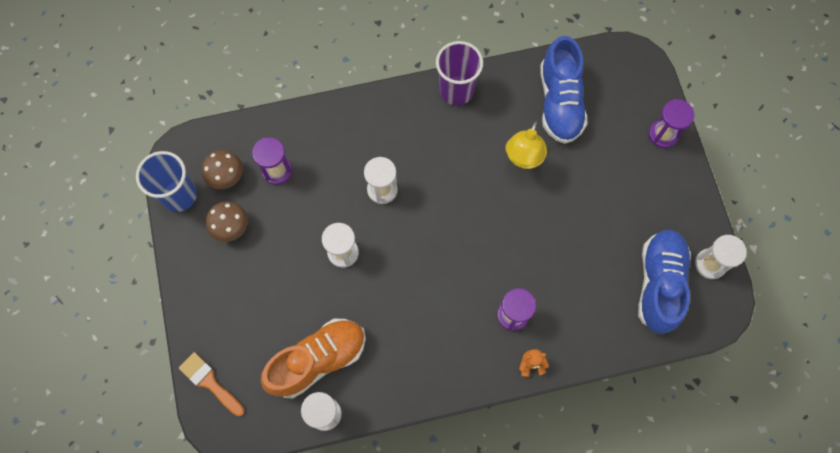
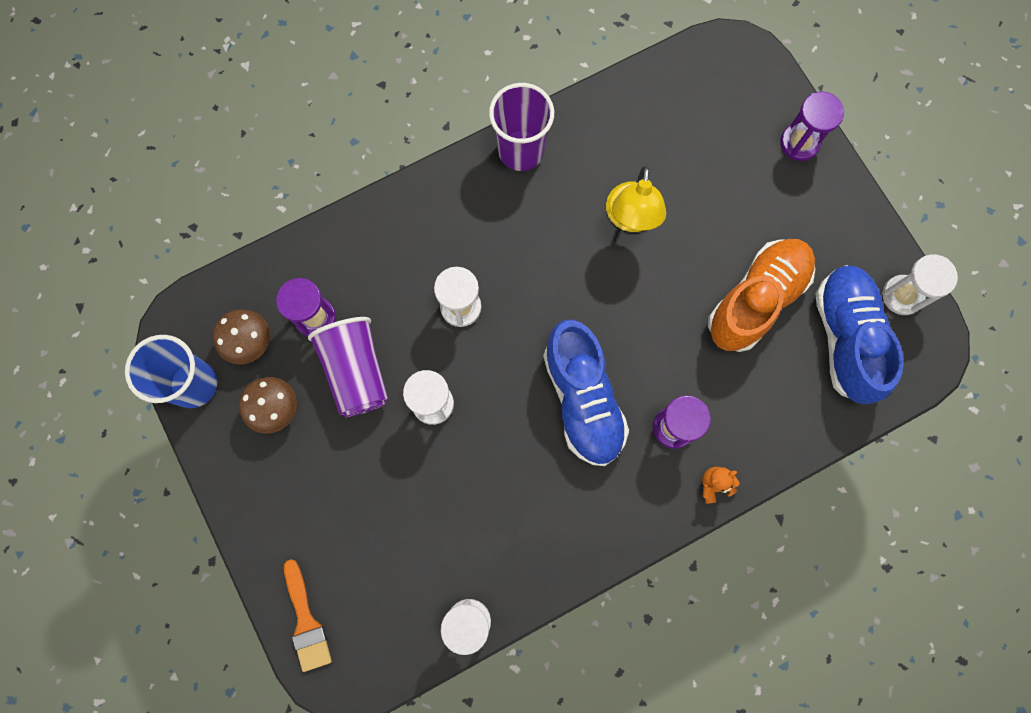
camera: 15 degrees left, 5 degrees up
orange brush [179,352,245,416] -> orange brush turned 135 degrees counterclockwise [284,559,332,672]
orange shoe [261,319,366,399] -> orange shoe moved to [708,239,815,352]
blue shoe [540,36,588,144] -> blue shoe moved to [543,319,629,466]
none -> purple cup [308,317,389,417]

